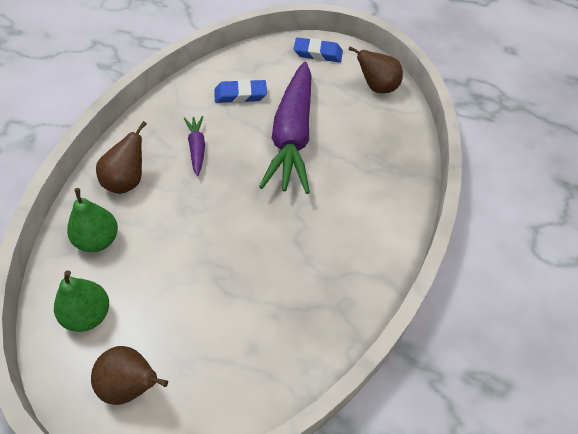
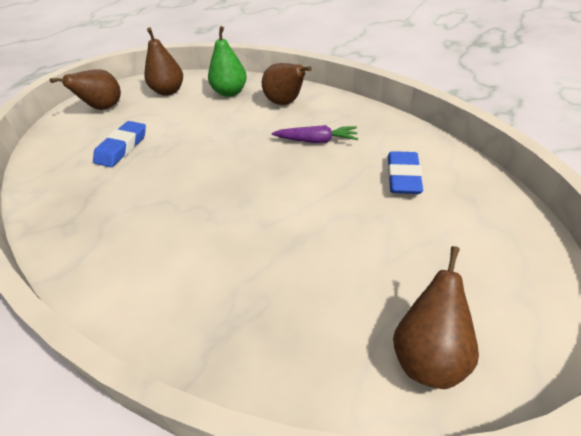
camera: 110 degrees right, 10 degrees down
green pear [54,270,109,332] -> brown pear [144,27,183,96]
purple carrot [259,62,312,194] -> none
blue eraser [294,37,343,62] -> blue eraser moved to [93,121,146,167]

